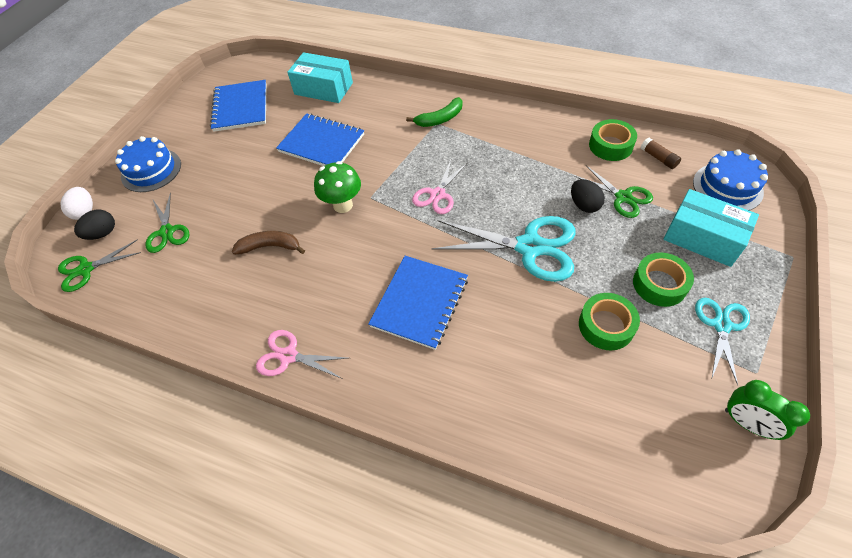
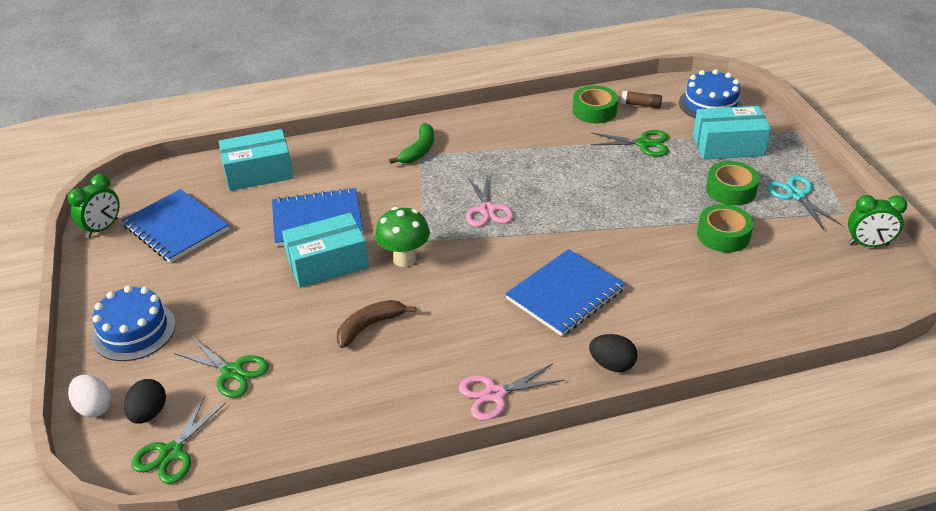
camera: 40 degrees left, 15 degrees down
blue notebook [368,256,468,350] -> blue notebook turned 60 degrees clockwise [505,249,626,336]
turquoise scissors [432,216,576,282] -> none
black egg [571,179,605,213] -> black egg moved to [589,334,638,372]
none -> green clock [68,174,120,238]
none -> turquoise box [282,213,369,288]

